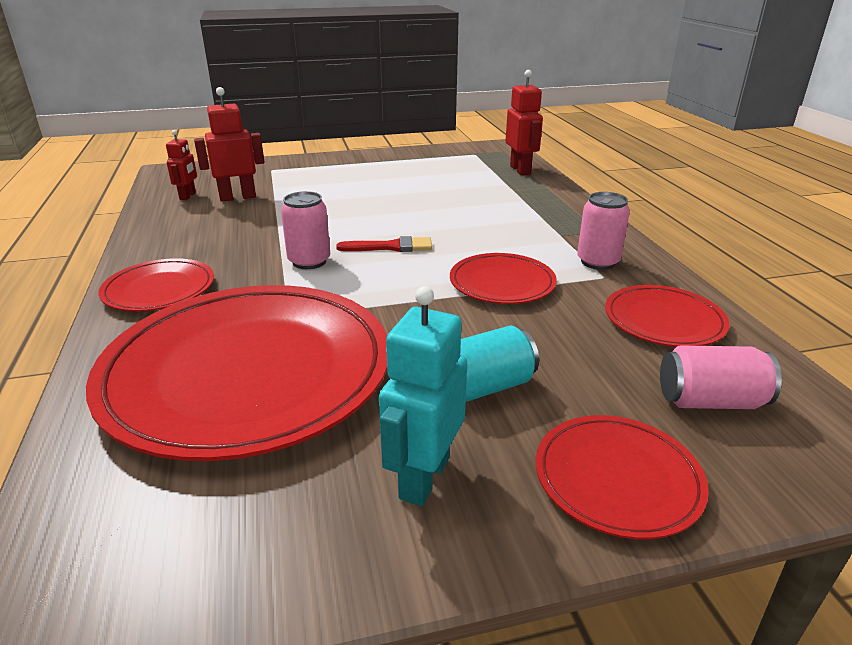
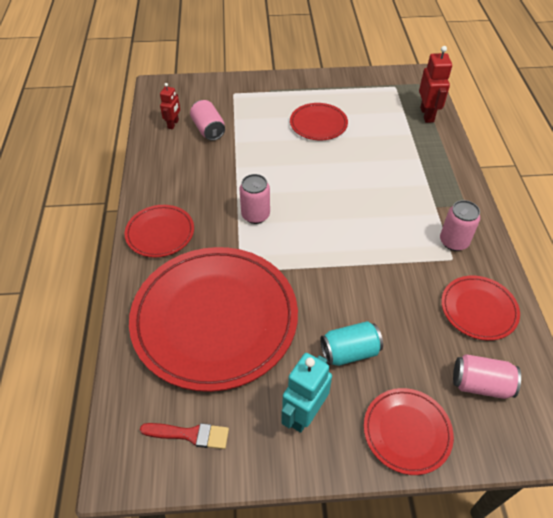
camera: 10 degrees right, 20 degrees up
red robot [194,87,265,202] -> pink can [190,100,225,141]
red brush [336,236,432,252] -> red brush moved to [140,423,229,449]
red plate [450,253,557,304] -> red plate moved to [290,103,348,140]

